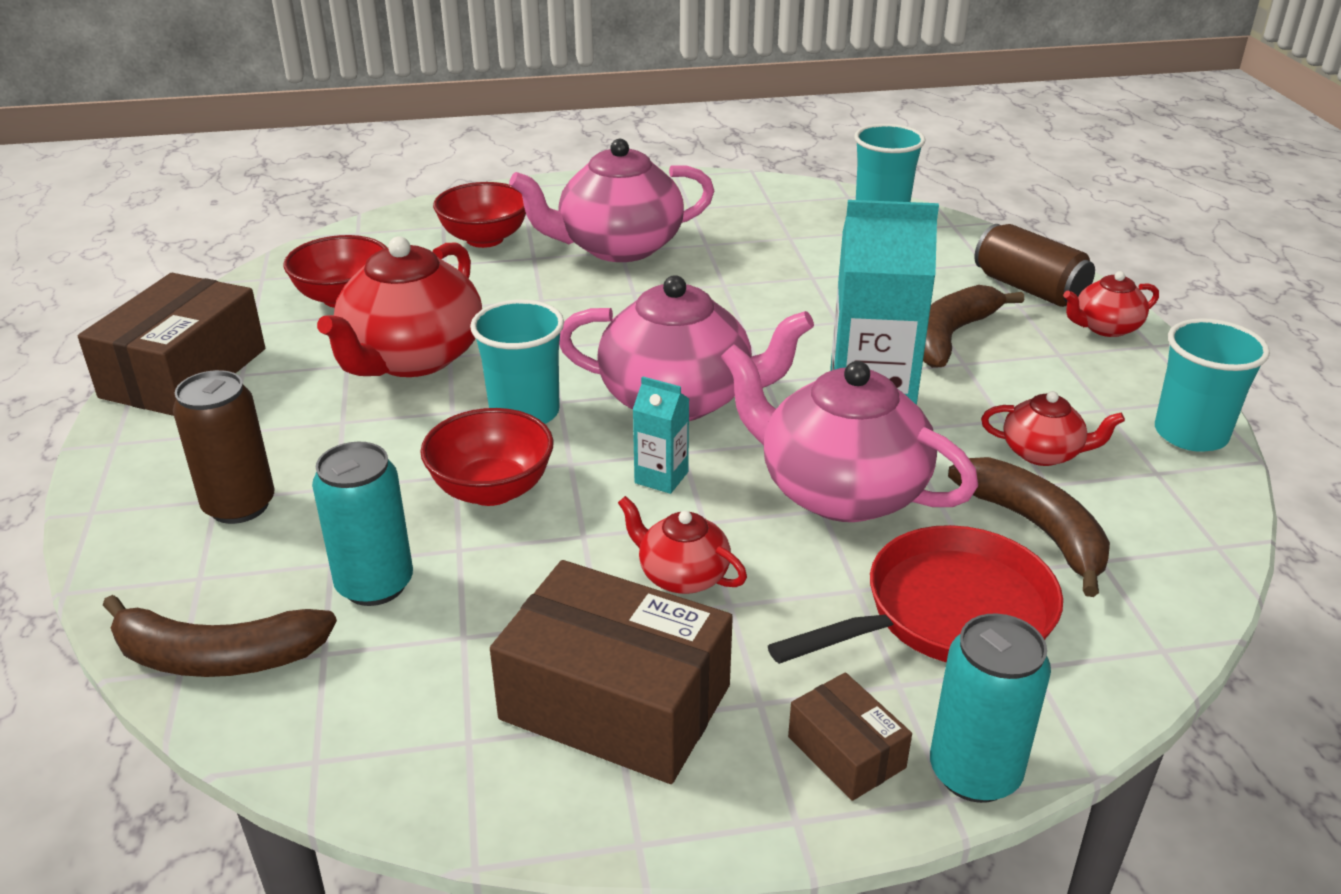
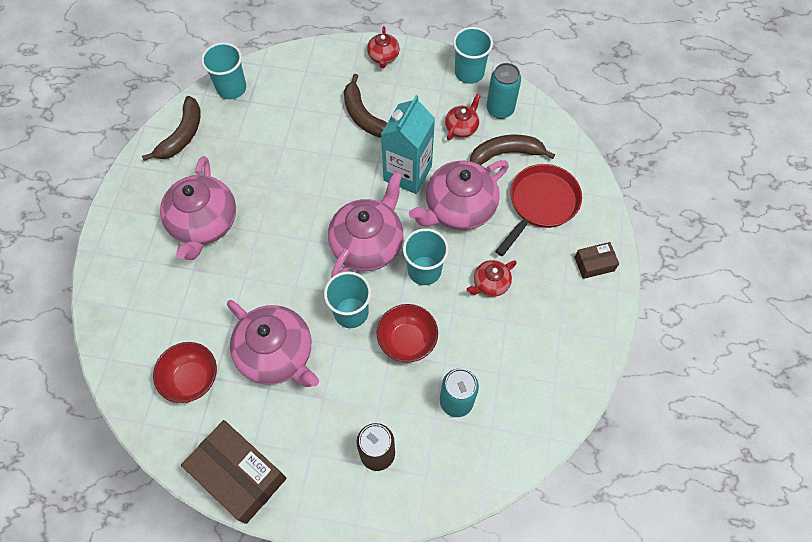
camera: 70 degrees left, 30 degrees up
brown banana [103,595,337,677] -> brown banana moved to [142,96,201,161]
red teapot [317,236,482,377] -> pink teapot [227,300,319,387]
red bowl [433,182,526,248] -> none
brown box [490,560,733,784] -> none
turquoise carton [633,376,689,494] -> turquoise cup [403,228,449,285]
red pan [768,525,1063,664] -> red pan turned 45 degrees clockwise [495,164,582,256]
turquoise can [930,613,1051,803] -> turquoise can moved to [487,63,521,119]
brown can [975,224,1095,307] -> none

